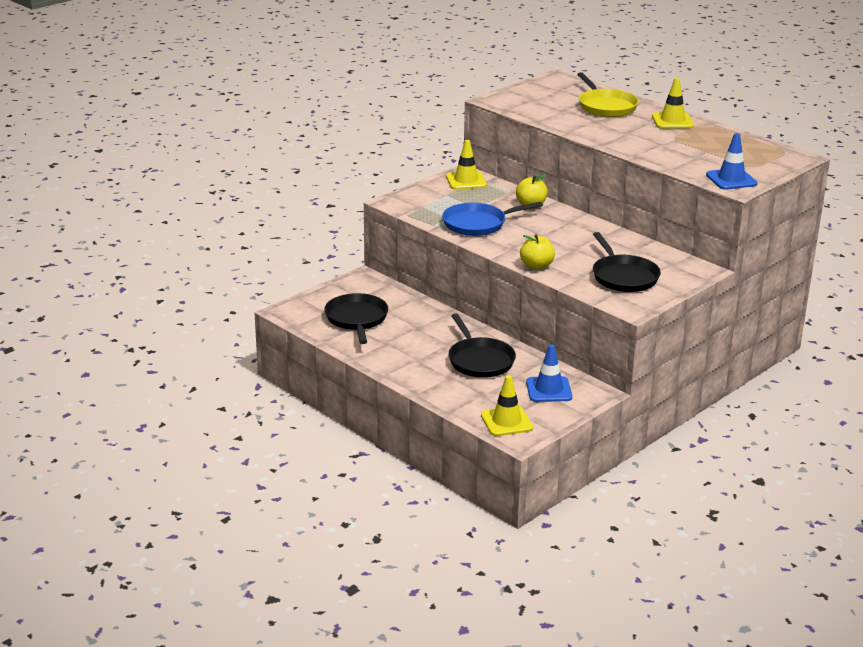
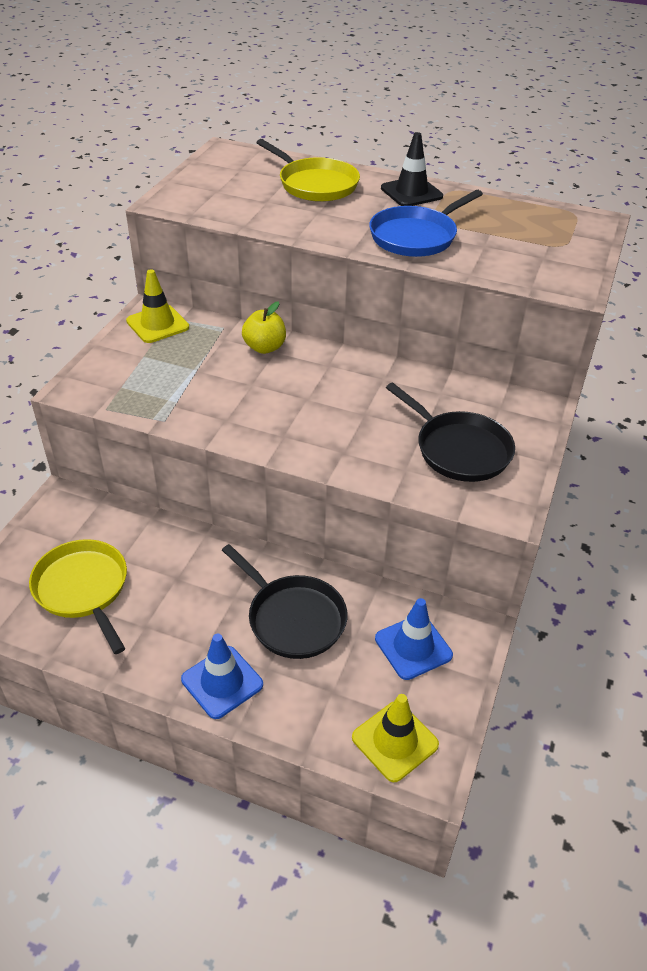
camera: 25 degrees left, 15 degrees up
black pan [324,293,388,344] -> yellow pan [29,539,127,654]
blue pan [442,202,542,236] -> blue pan moved to [369,190,483,257]
yellow apple [520,234,555,270] -> none
yellow traffic cone [652,78,694,129] -> black traffic cone [381,132,443,206]
blue traffic cone [706,133,758,190] -> blue traffic cone moved to [181,634,263,719]

